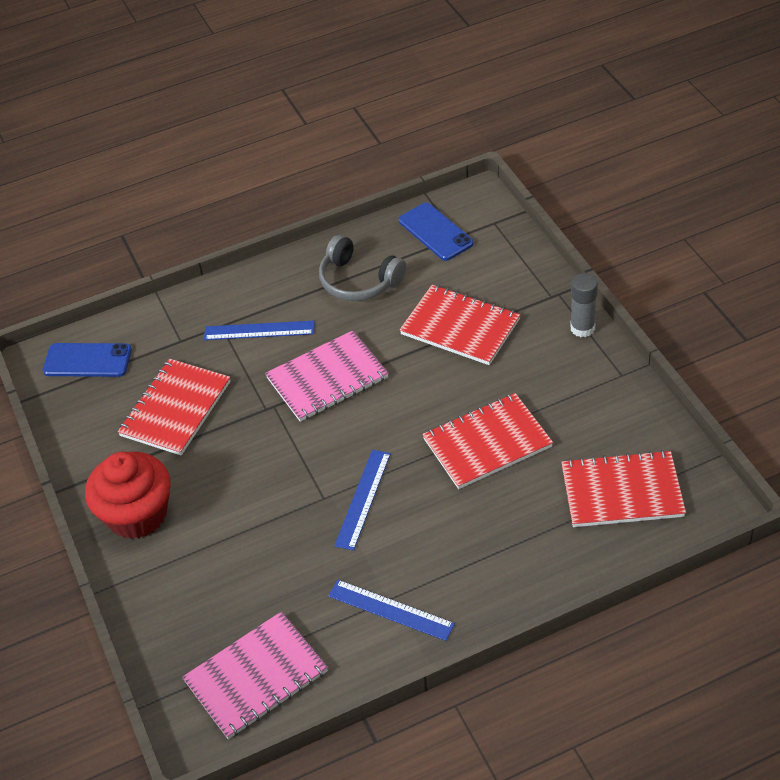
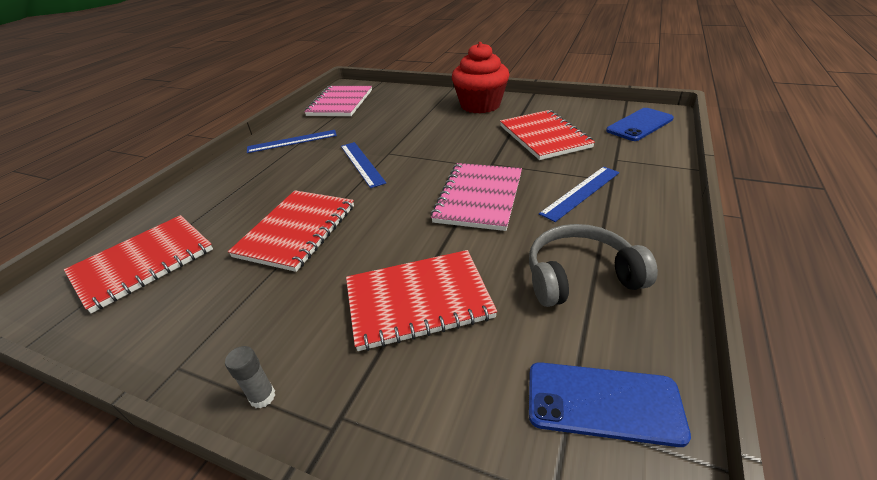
camera: 135 degrees right, 10 degrees down
grey glue stick [570,273,598,337] -> grey glue stick [225,346,275,409], size x0.64

